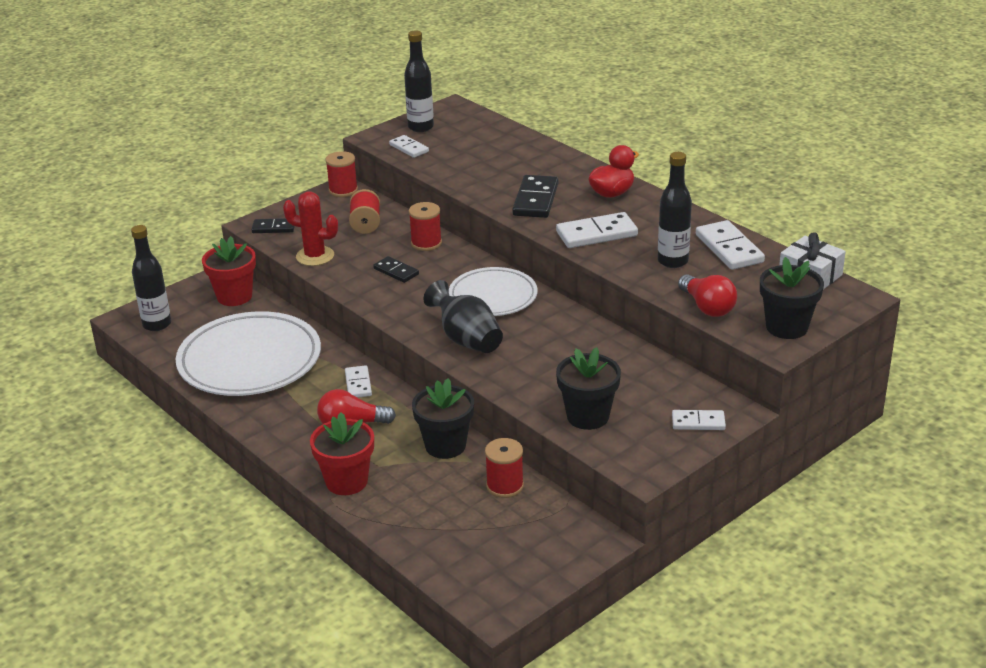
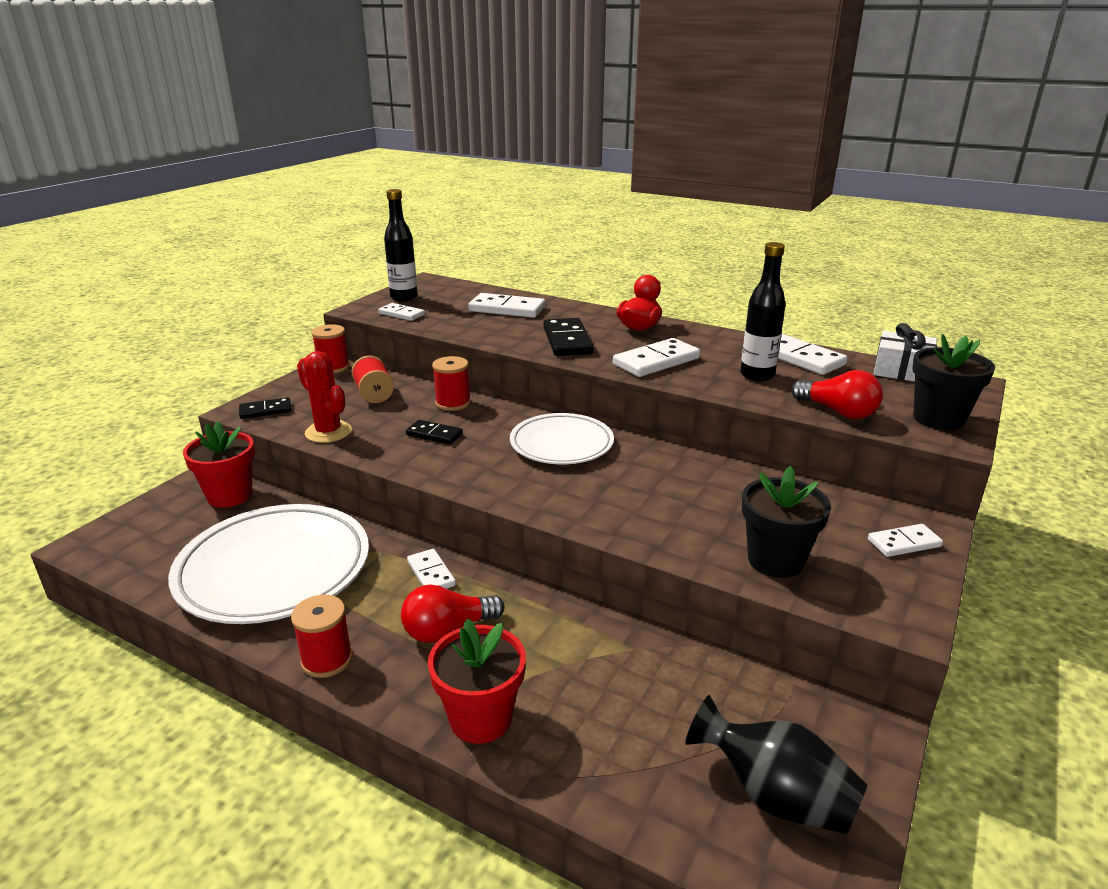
camera: 20 degrees left, 5 degrees down
black bottle [131,225,171,331] -> none
red cactus [283,191,338,266] -> red cactus turned 45 degrees clockwise [297,351,352,443]
black flower pot [412,378,474,459] -> none
black vase [423,280,503,353] -> black vase moved to [685,695,867,834]
red spool [485,438,524,498] -> red spool moved to [291,595,353,678]
none -> white domino [468,293,545,318]

